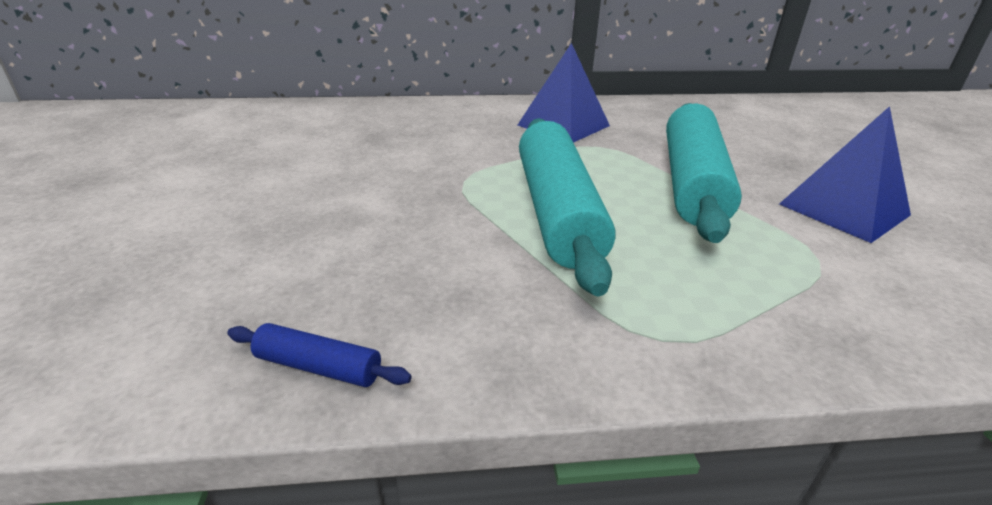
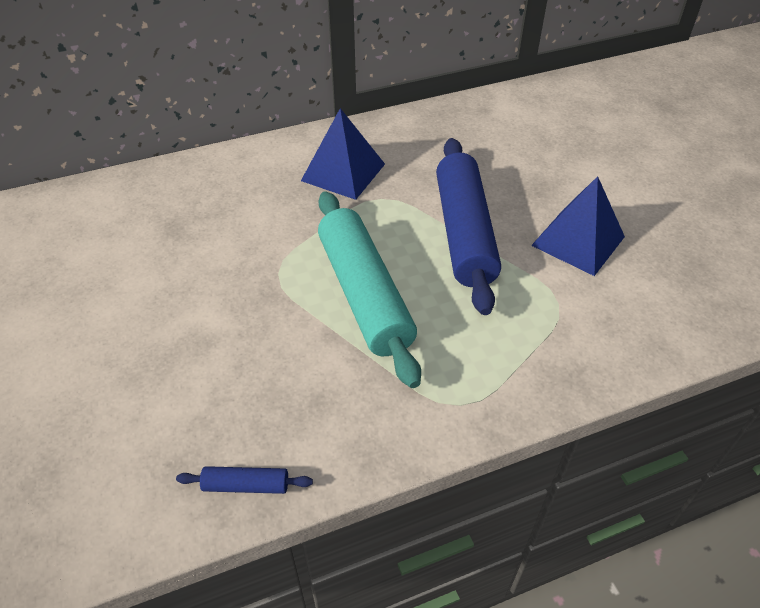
camera: 15 degrees left, 15 degrees up
turquoise rolling pin [666,103,742,243] -> blue rolling pin [436,138,501,315]

